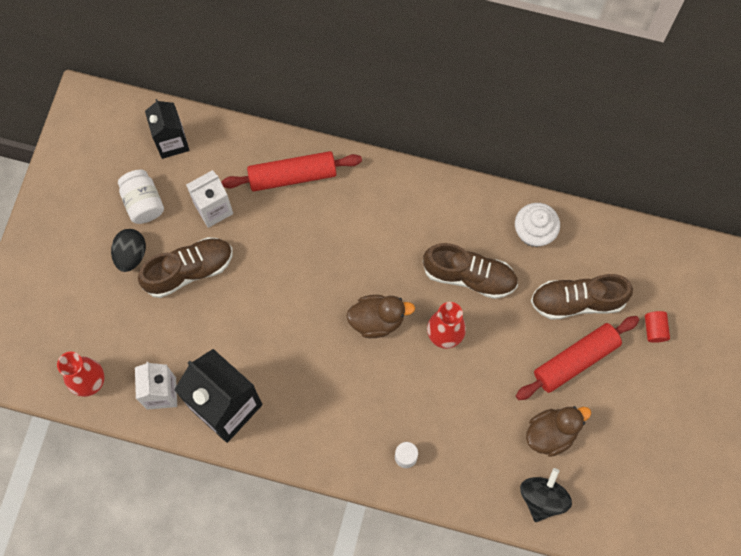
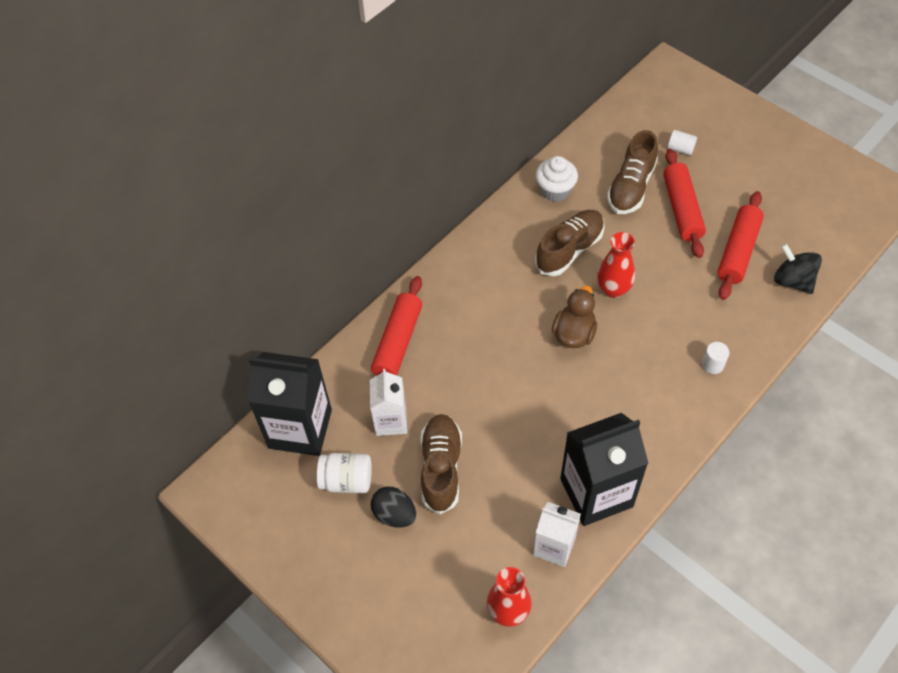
camera: 60 degrees left, 15 degrees down
black carton [145,99,190,159] -> black carton [248,352,332,456], size x1.69
brown duck [526,406,591,457] -> red rolling pin [717,191,764,300]
red cylinder [645,311,670,343] -> white cylinder [668,130,697,155]

